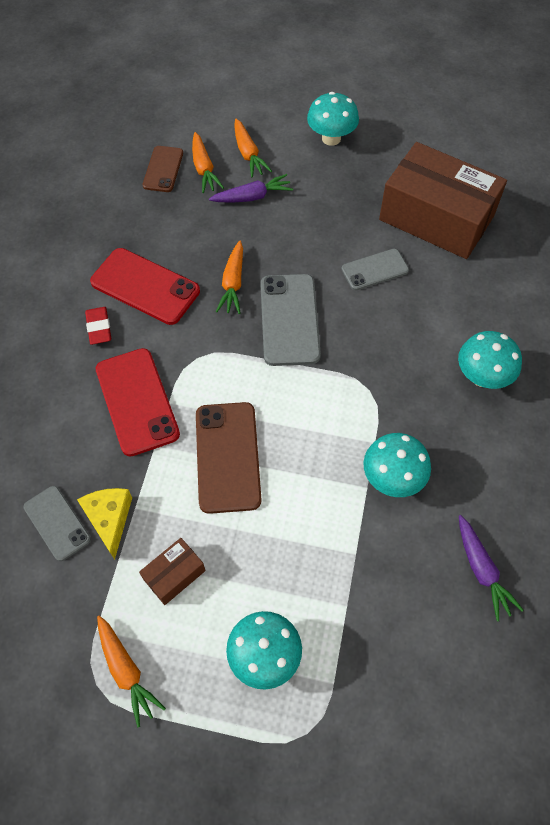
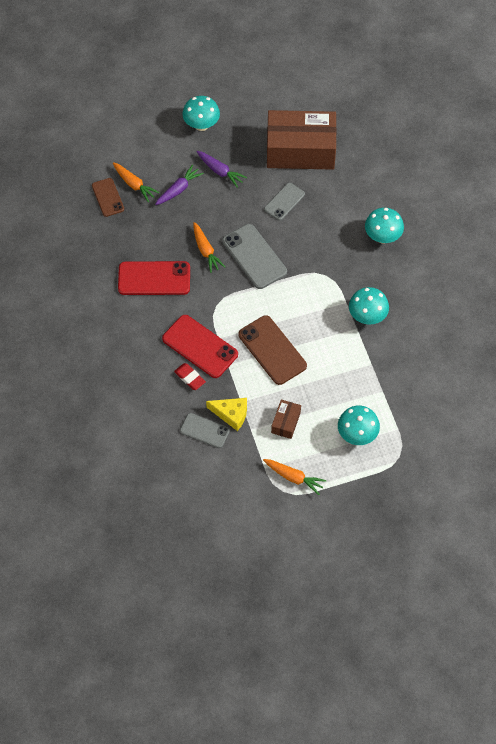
camera: 30 degrees left, 0 degrees up
yellow cheese [77,488,132,560] -> yellow cheese turned 150 degrees clockwise [206,398,247,431]
red eraser [85,307,111,345] -> red eraser moved to [174,363,206,390]
orange carrot [234,119,272,177] -> none
purple carrot [459,515,524,621] -> purple carrot moved to [197,151,247,188]

